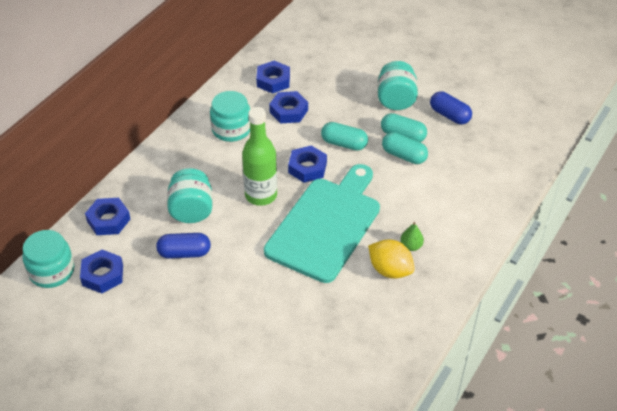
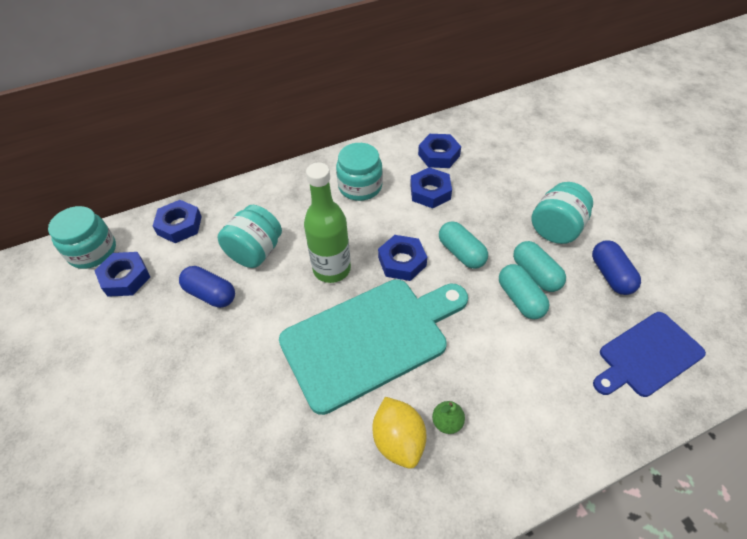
camera: 35 degrees right, 5 degrees up
none -> blue cutting board [593,312,706,397]

